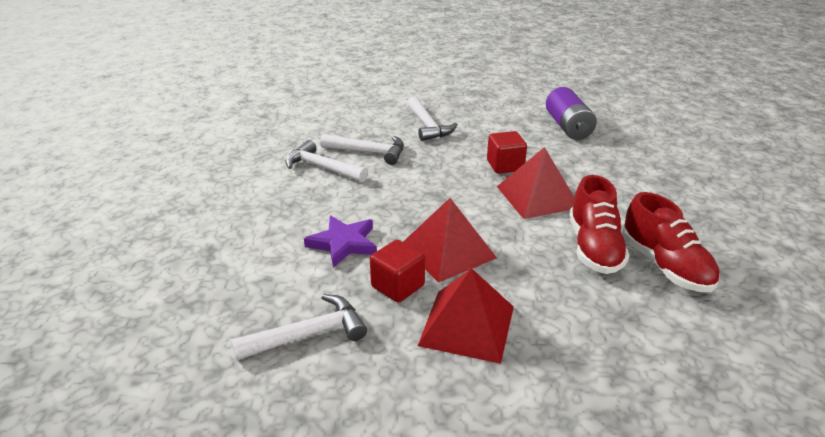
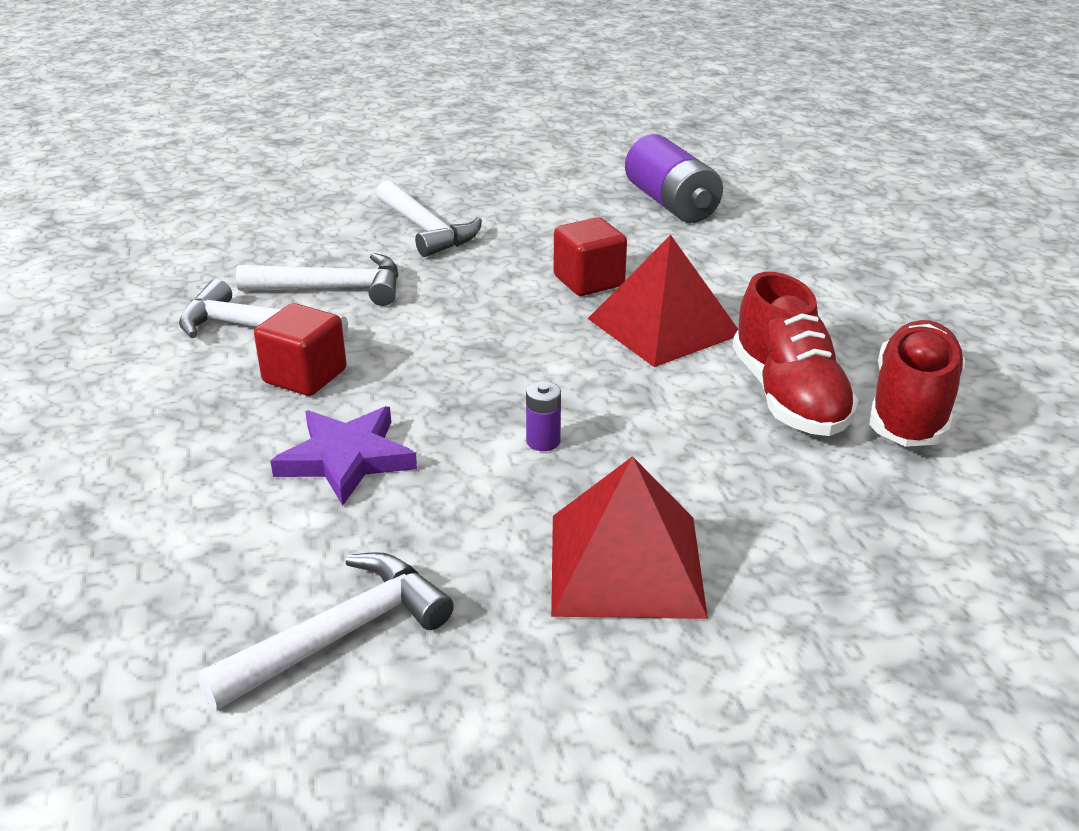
camera: 15 degrees left, 0 degrees up
red cube [370,240,425,303] -> red cube moved to [254,303,347,396]
red pyramid [403,198,497,283] -> purple battery [526,381,561,451]
red shoe [622,192,720,292] -> red shoe turned 120 degrees counterclockwise [869,320,966,447]

